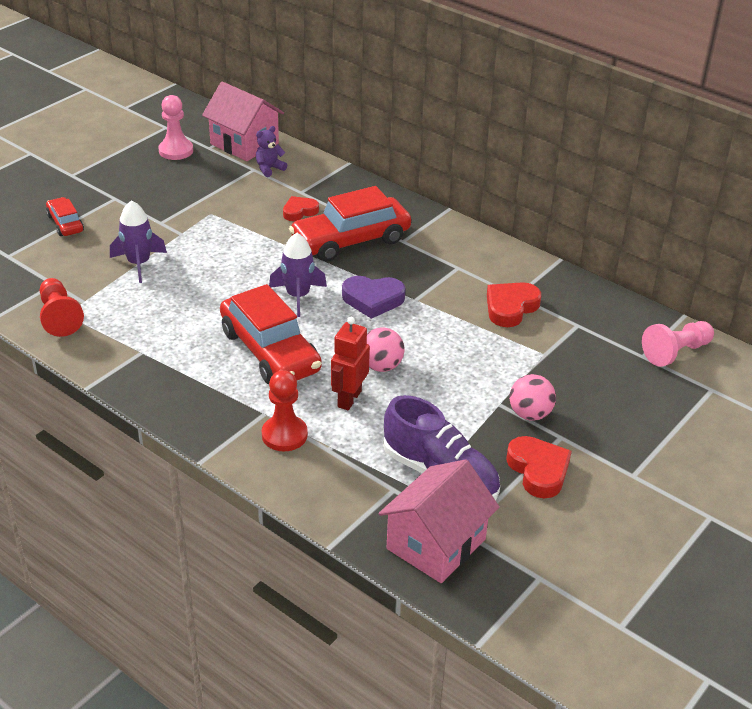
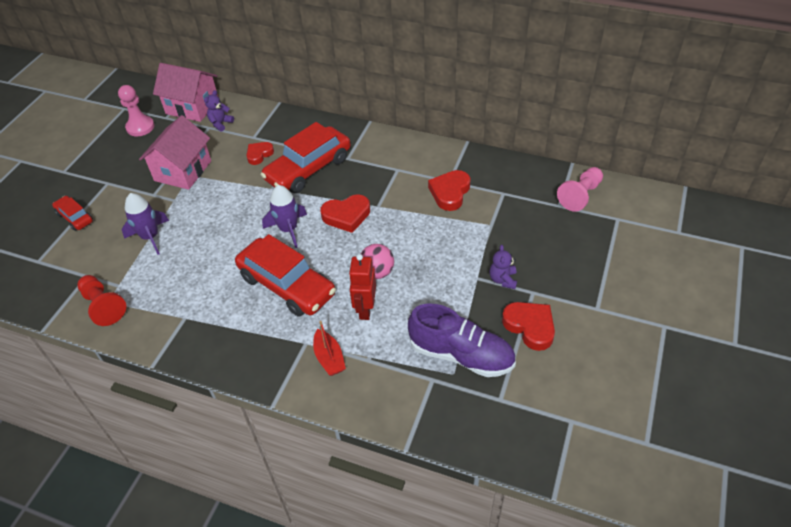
camera: 15 degrees left, 10 degrees up
red pawn [262,370,308,451] -> red boat [313,321,346,376]
purple heart [342,276,405,319] -> red heart [320,194,370,233]
pink house [378,459,500,583] -> pink house moved to [139,115,211,190]
pink ball [509,374,556,421] -> purple teddy bear [489,245,517,289]

